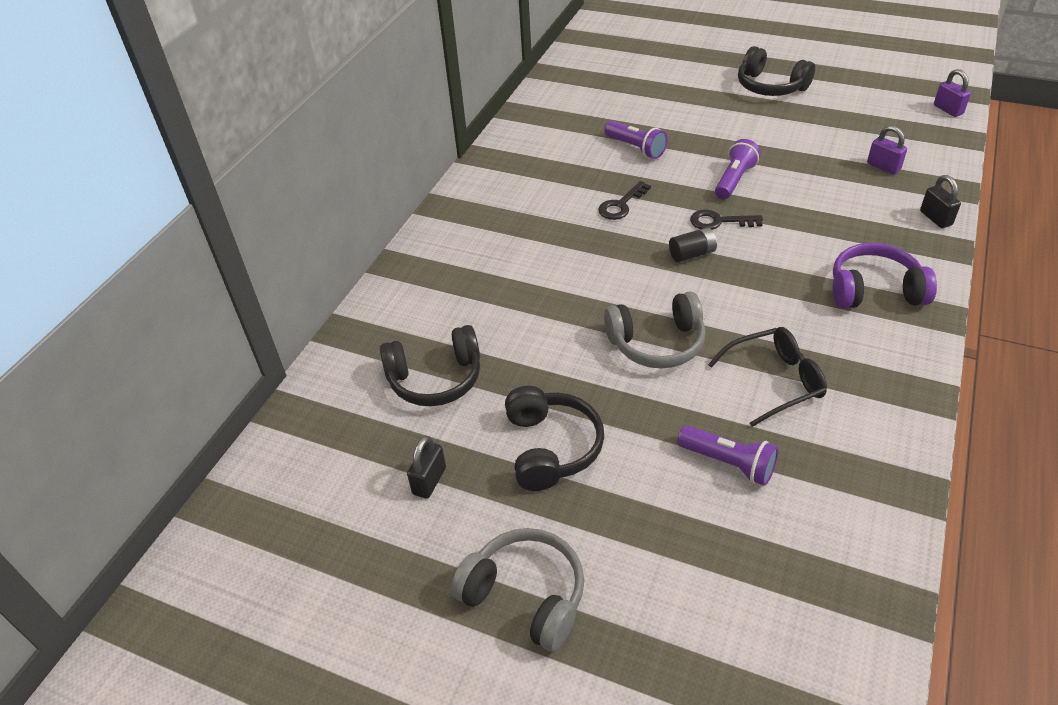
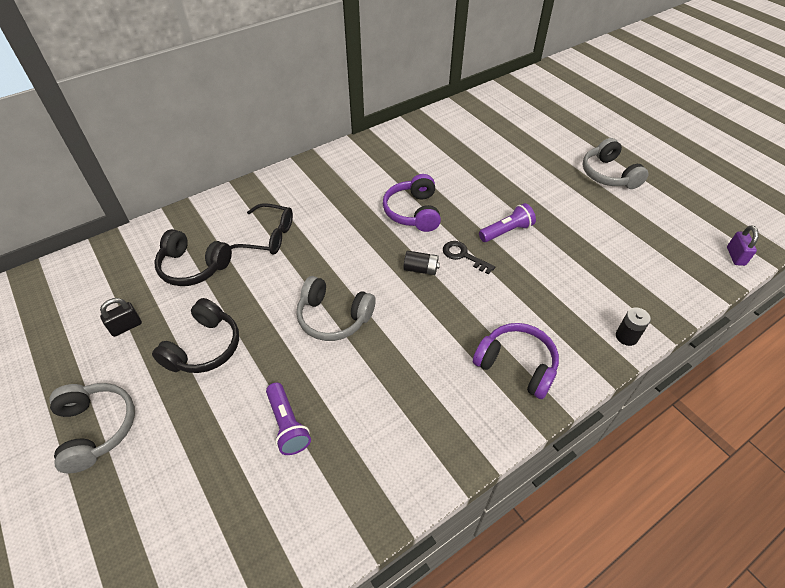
camera: 30 degrees right, 5 degrees up
black key [598,181,651,220] -> purple headphones [383,174,441,232]
purple flashlight [604,121,668,159] -> none
black glasses [708,327,827,427] -> black glasses moved to [230,203,293,255]
black headphones [738,46,815,96] -> grey headphones [582,138,649,189]
purple padlock [867,125,907,175] -> none
black padlock [920,175,961,228] -> black battery [616,308,651,346]

